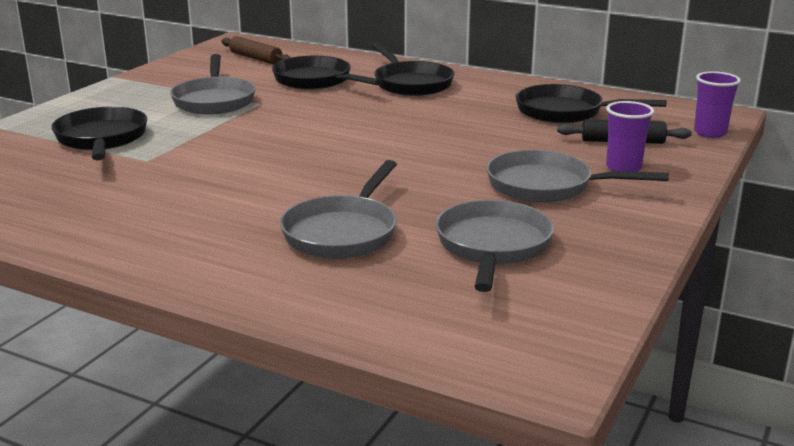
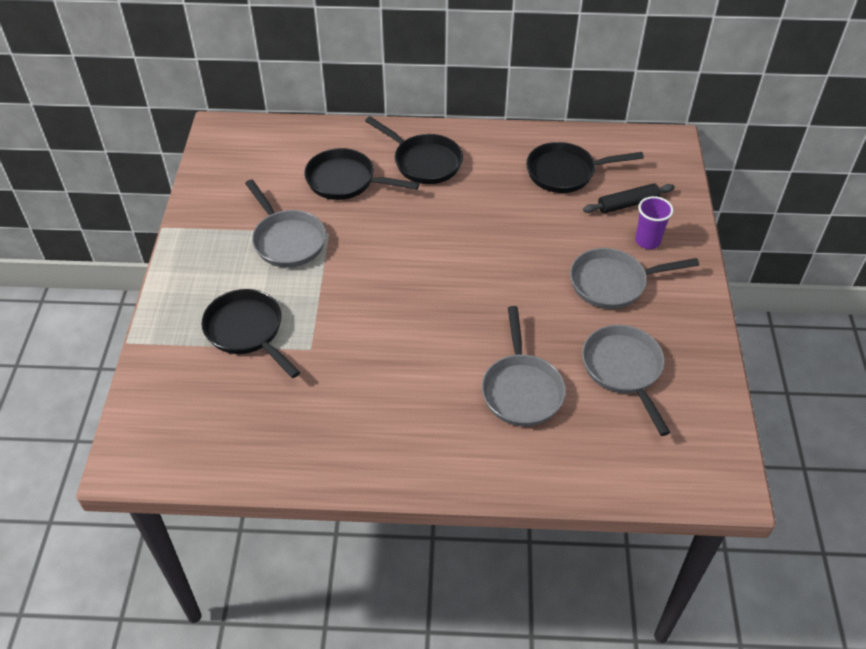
camera: 25 degrees left, 25 degrees up
brown rolling pin [221,36,291,65] -> none
purple cup [694,71,741,138] -> none

